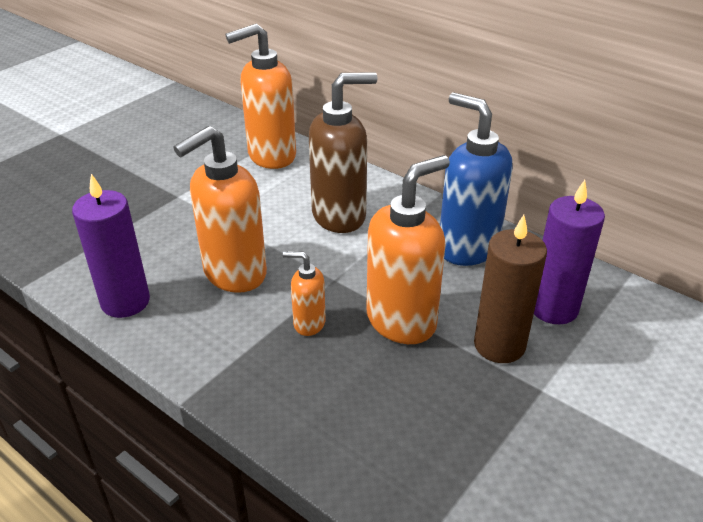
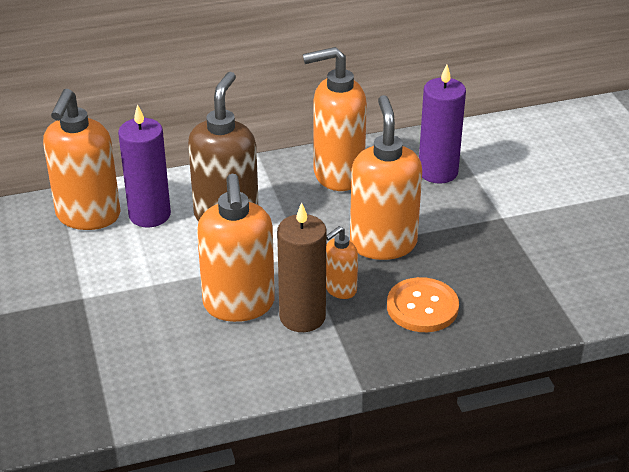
camera: 55 degrees left, 0 degrees up
purple candle [72,174,150,318] -> purple candle moved to [118,104,171,228]
blue soap dispenser [440,93,512,266] -> orange soap dispenser [303,47,367,191]
brown candle [474,215,547,363] -> brown candle moved to [277,202,327,332]
none -> orange button [387,277,459,332]

